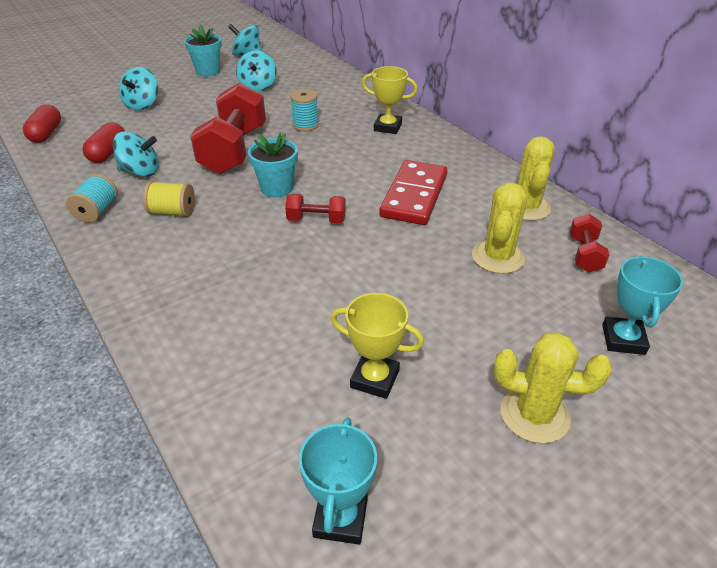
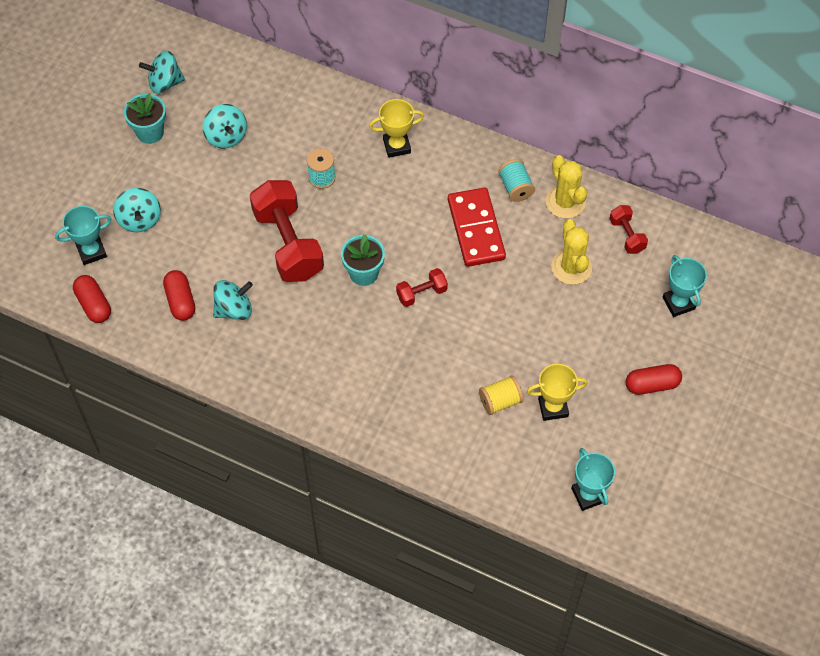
camera: 30 degrees left, 20 degrees up
turquoise spool [66,174,118,223] -> turquoise spool moved to [498,159,535,202]
yellow spool [143,181,195,217] -> yellow spool moved to [479,375,524,415]
yellow cactus [494,332,612,444] -> red capsule [626,364,682,395]
none -> turquoise trophy [55,206,112,265]

